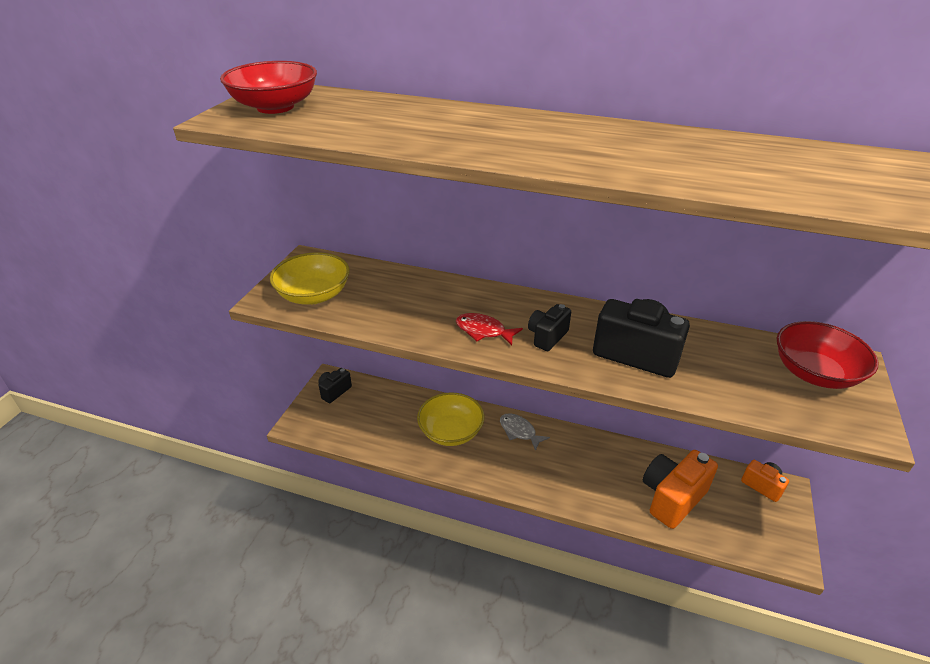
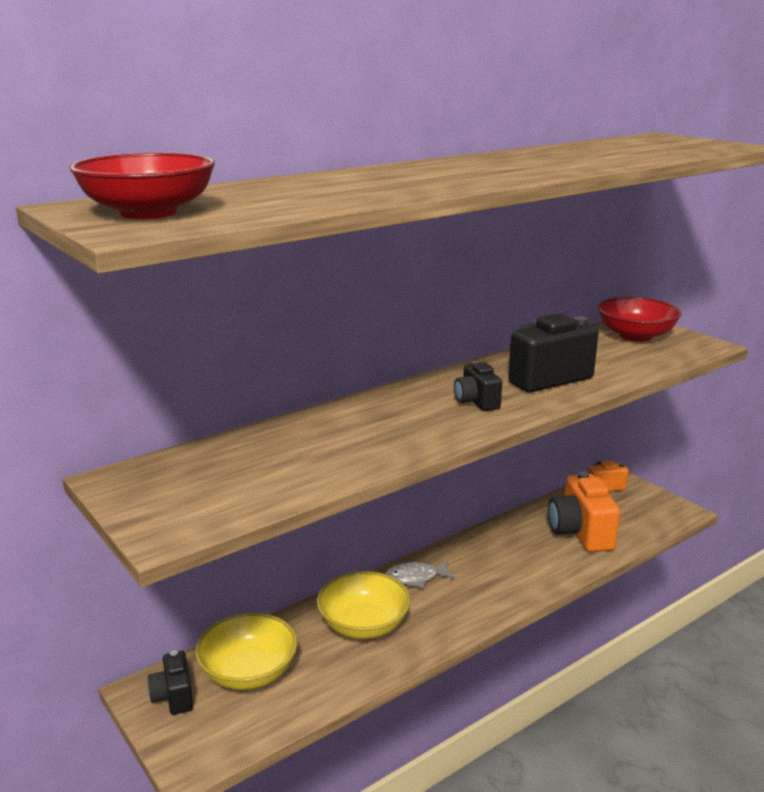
camera: 55 degrees left, 15 degrees down
yellow bowl [270,252,350,305] -> yellow bowl moved to [195,613,298,690]
red fish [456,313,523,346] -> none

